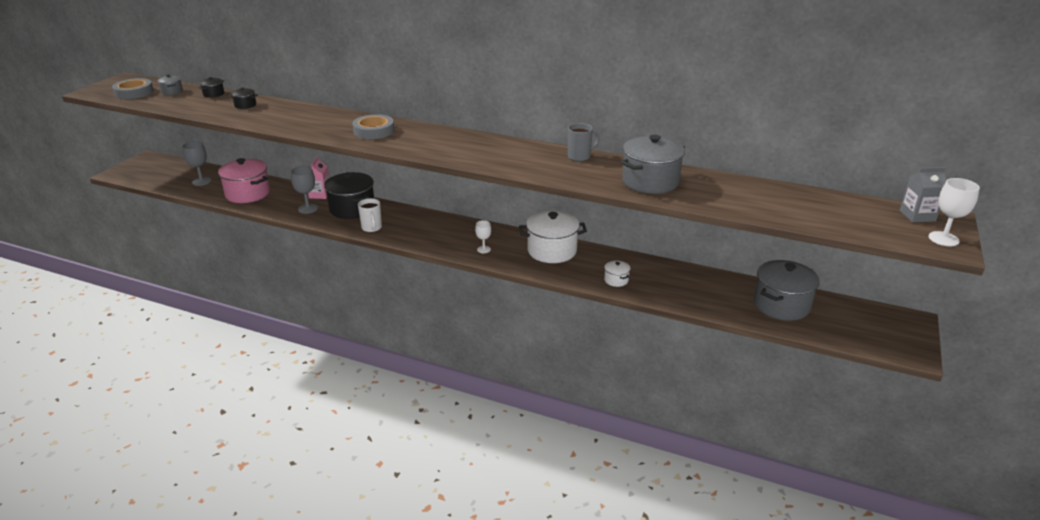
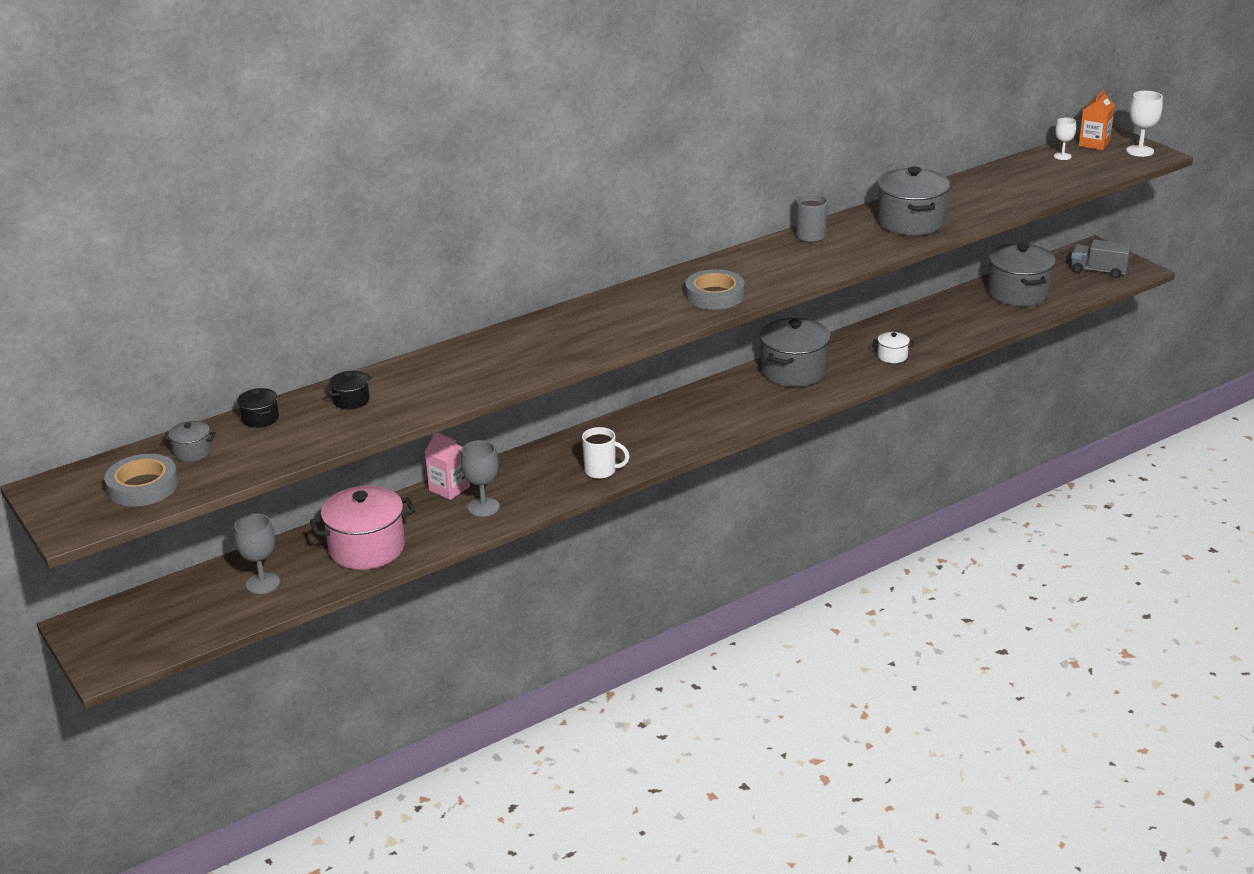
camera: 55 degrees left, 0 degrees up
black pot [324,172,374,219] -> none
grey tape [352,114,394,139] -> grey tape moved to [685,269,745,309]
white goblet [475,220,491,253] -> white goblet moved to [1054,118,1076,160]
white pot [519,211,587,263] -> grey pot [760,318,831,387]
grey carton [900,167,946,222] -> orange carton [1079,89,1115,150]
none -> grey truck [1071,239,1131,278]

